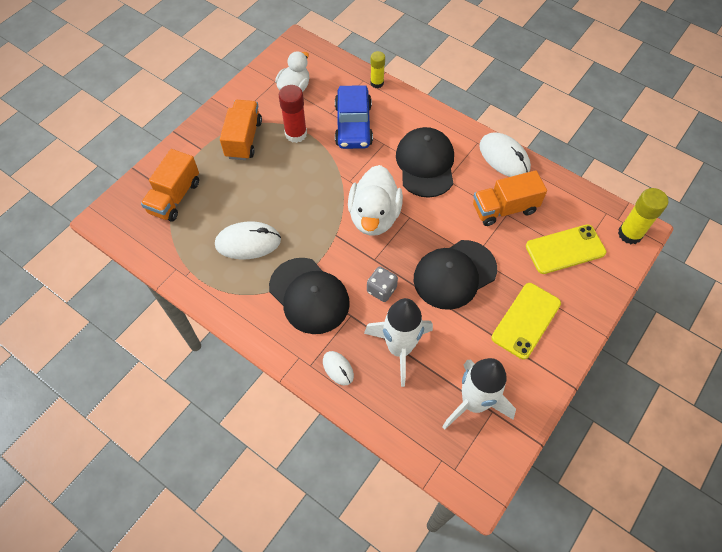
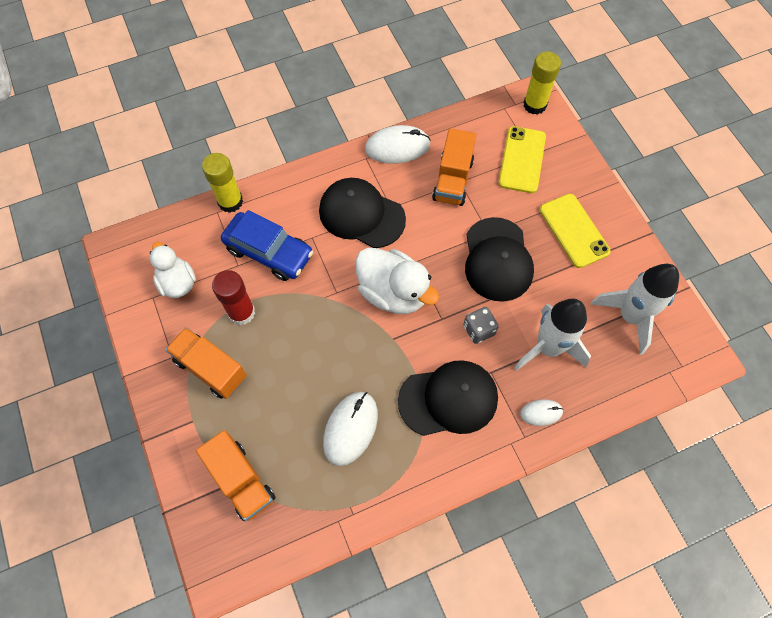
camera: 60 degrees left, 5 degrees up
yellow glue stick [370,51,385,88] -> yellow glue stick [202,153,243,213], size x1.54

